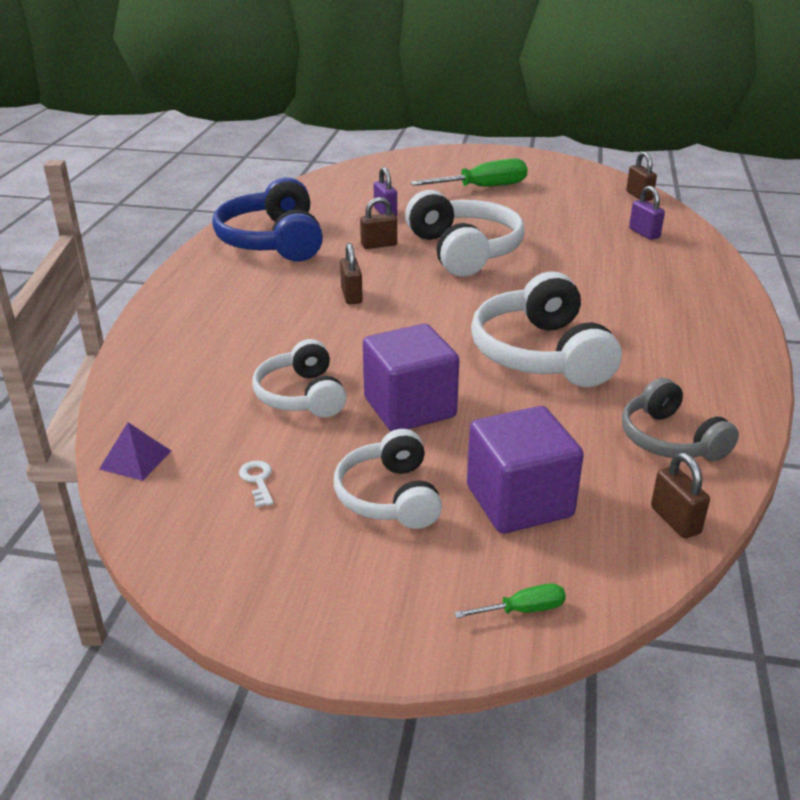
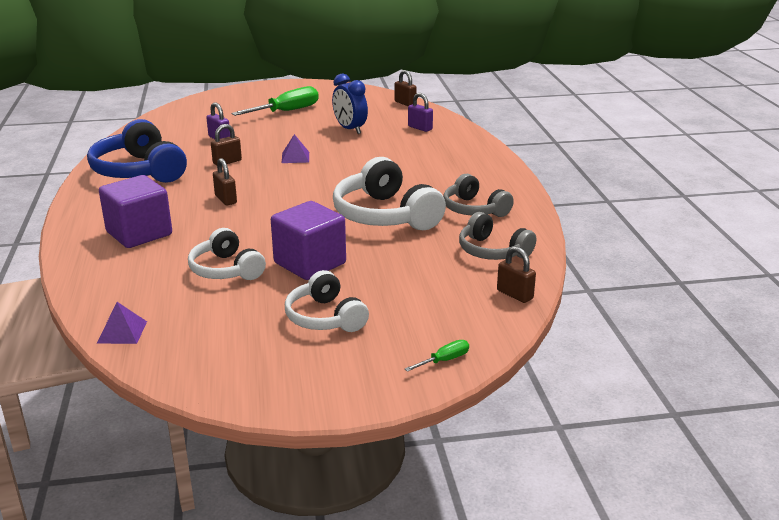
camera: 20 degrees left, 5 degrees down
white key [239,461,273,507] -> none
white headphones [405,190,525,277] -> purple pyramid [282,134,309,163]
purple cube [467,406,584,534] -> purple cube moved to [99,175,172,248]
none -> blue clock [332,74,368,134]
none -> grey headphones [443,174,514,217]

